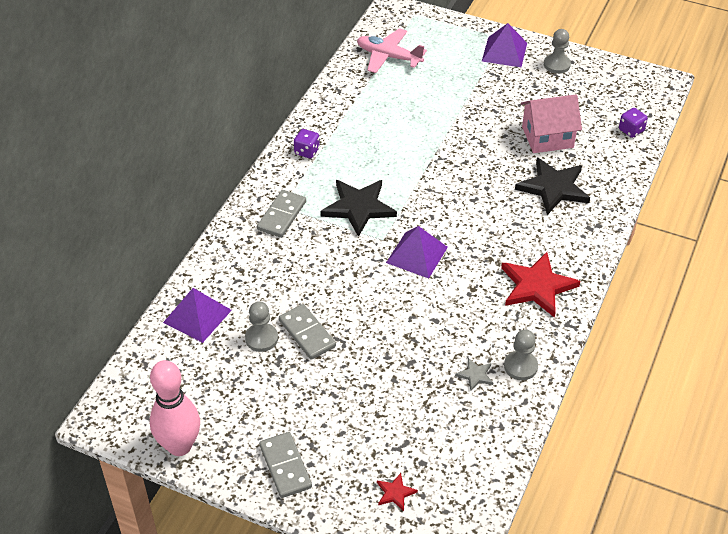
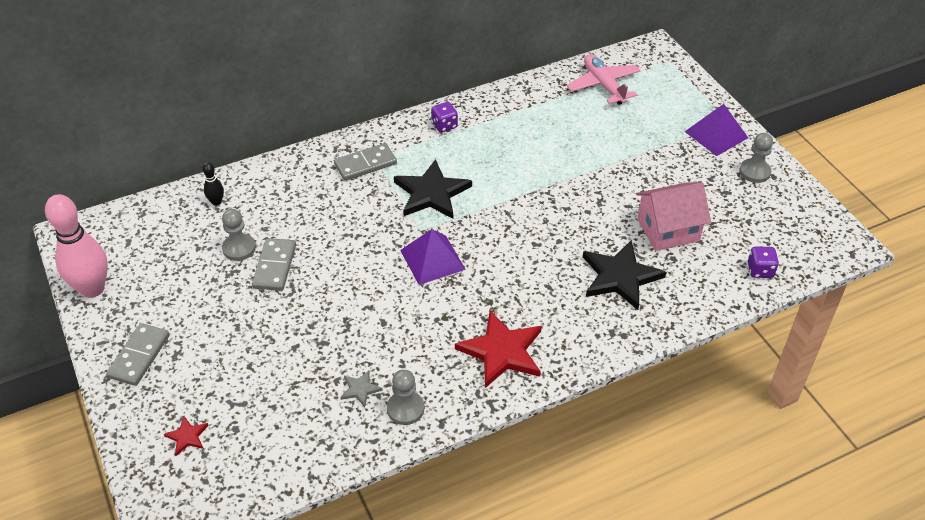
camera: 40 degrees right, 0 degrees up
purple pyramid [163,288,232,343] -> black bowling pin [202,162,224,206]
pink house [521,94,582,153] -> pink house turned 45 degrees counterclockwise [636,182,711,251]

